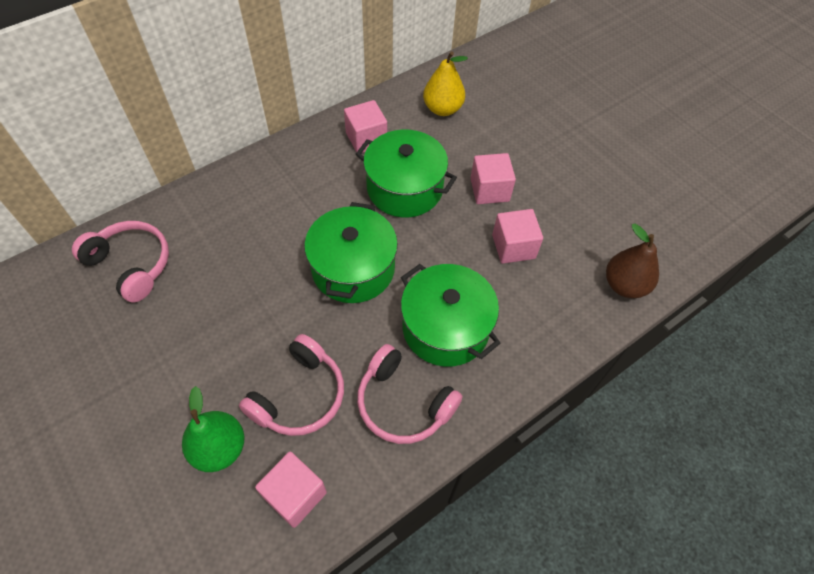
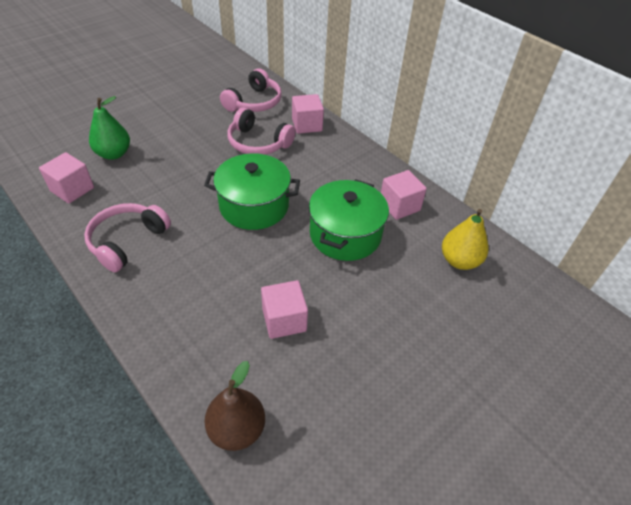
camera: 85 degrees right, 10 degrees down
pink headphones [239,334,344,436] -> pink headphones moved to [227,107,295,155]
green pot [401,264,500,367] -> none
pink cube [470,153,516,204] -> pink cube moved to [292,94,324,134]

